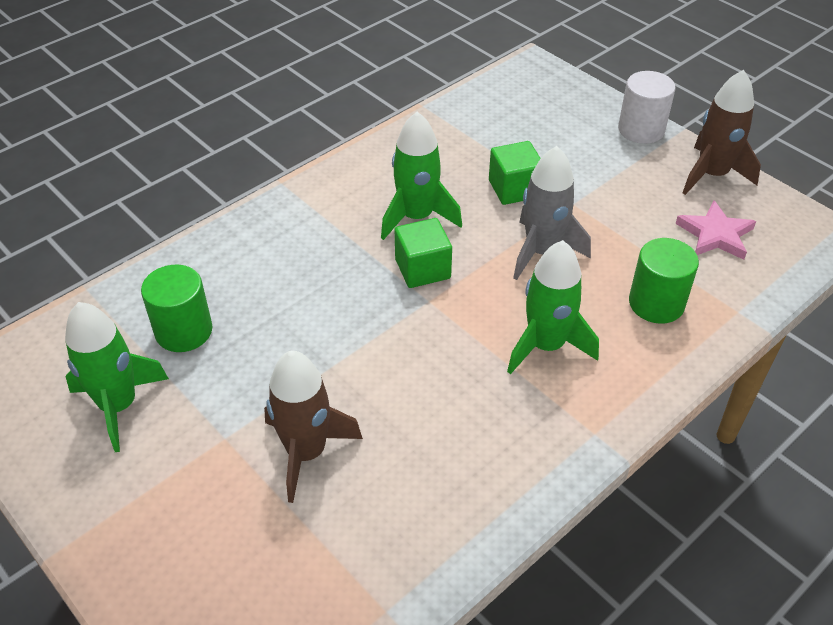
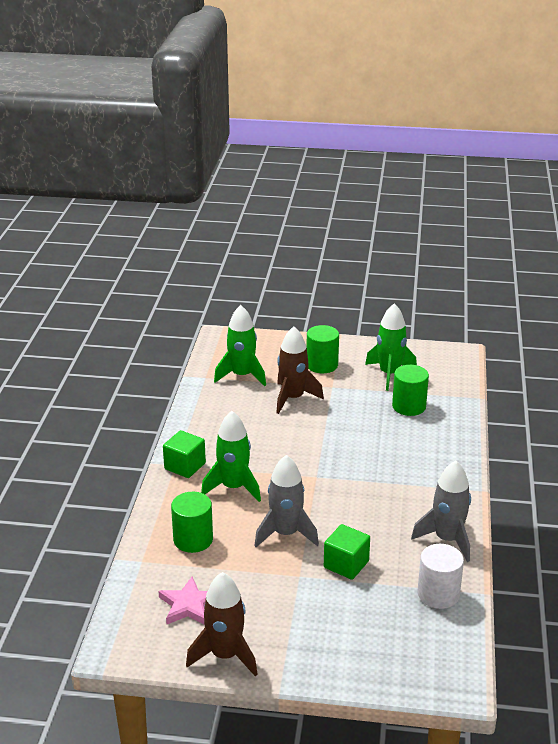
camera: 140 degrees right, 15 degrees down
green rocket [381,112,462,240] -> green rocket moved to [214,305,266,386]
green cube [395,218,452,288] -> green cube moved to [163,430,206,478]
white cylinder [618,71,676,144] -> white cylinder moved to [418,544,464,609]
none -> green cylinder [307,325,339,373]
none -> grey rocket [411,461,471,562]

